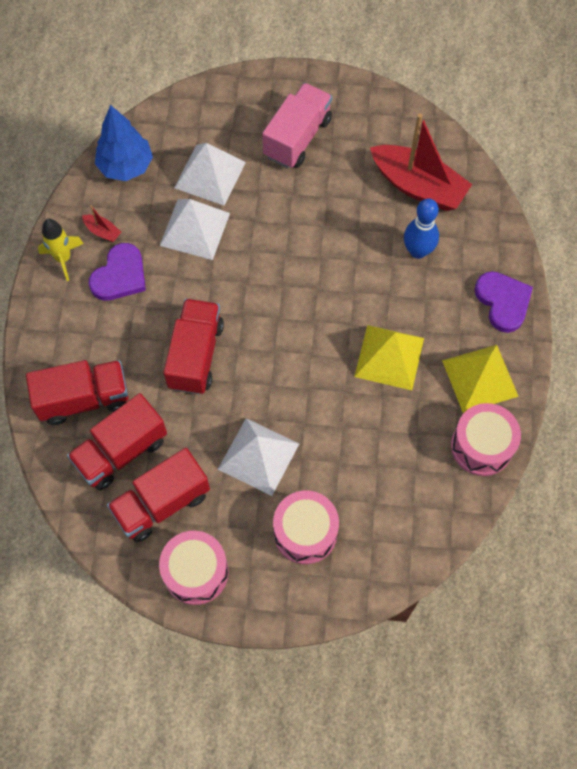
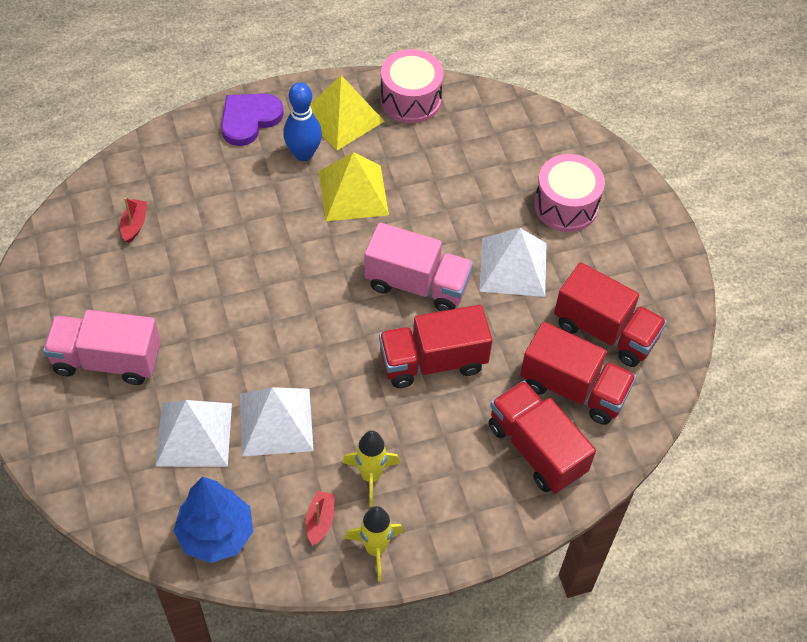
camera: 115 degrees left, 10 degrees down
purple heart [89,243,146,301] -> yellow rocket [342,431,400,507]
pink drum [159,531,228,605] -> none
red boat [370,114,472,211] -> red boat [120,197,147,243], size x0.41
blue bowling pin [404,198,439,259] -> blue bowling pin moved to [283,82,322,161]
none -> pink truck [364,223,473,311]

